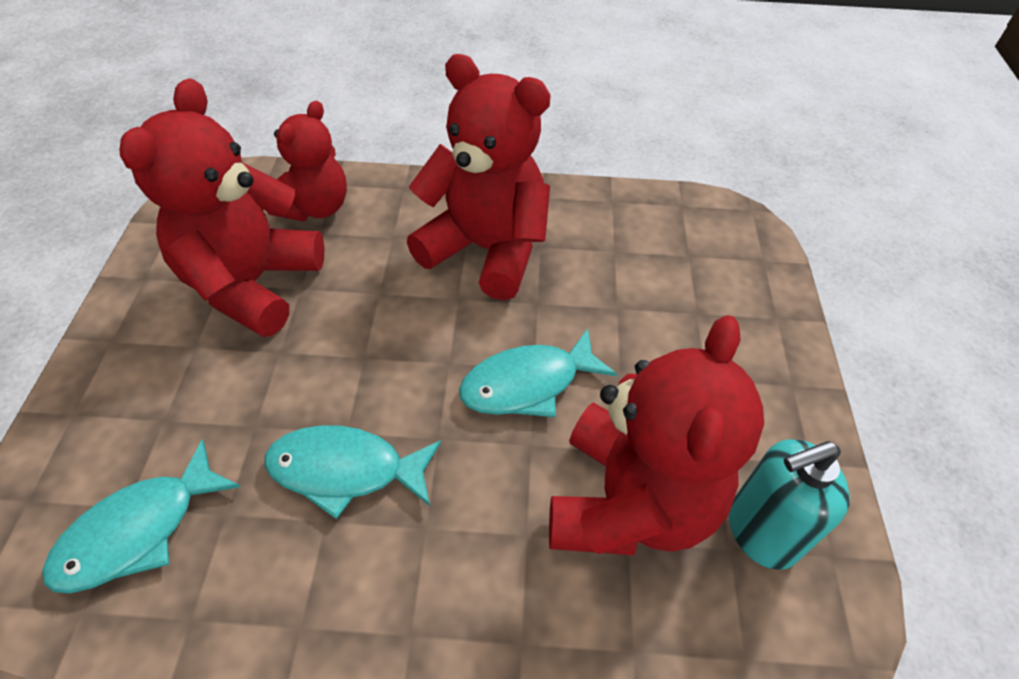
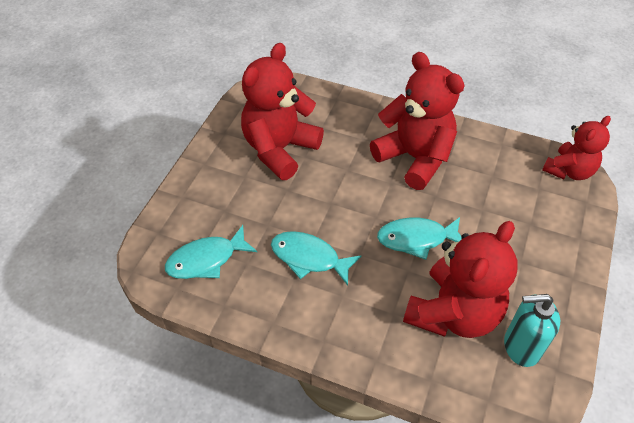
camera: 20 degrees right, 0 degrees up
red teddy bear [267,101,347,221] -> red teddy bear moved to [542,116,611,180]

